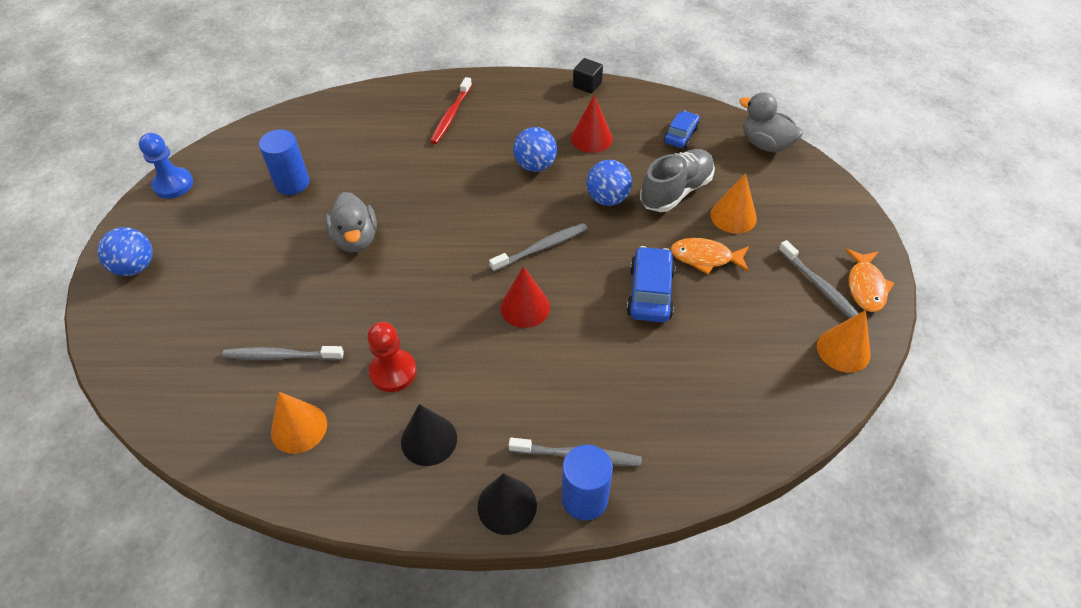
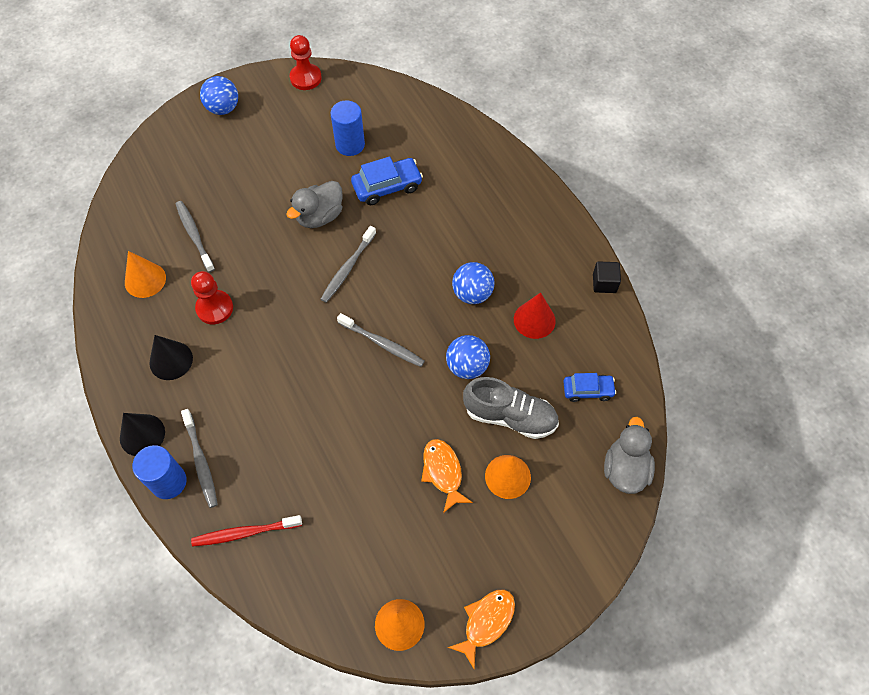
camera: 60 degrees right, 10 degrees up
blue pawn [139,133,193,199] -> red pawn [290,35,322,90]
red toothbrush [430,77,472,144] -> red toothbrush moved to [191,515,302,547]
red cone [500,266,550,328] -> none
blue car [626,246,676,322] -> blue car moved to [351,156,423,205]
grey toothbrush [779,240,859,318] -> grey toothbrush moved to [321,226,376,303]
orange fish [846,249,894,312] -> orange fish turned 150 degrees clockwise [447,589,515,669]

